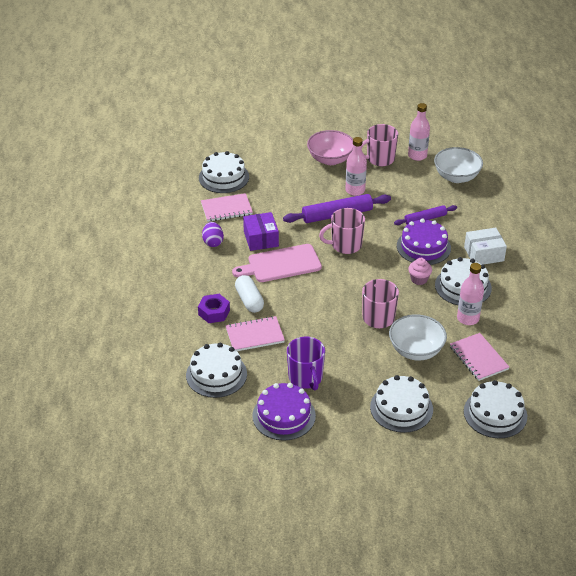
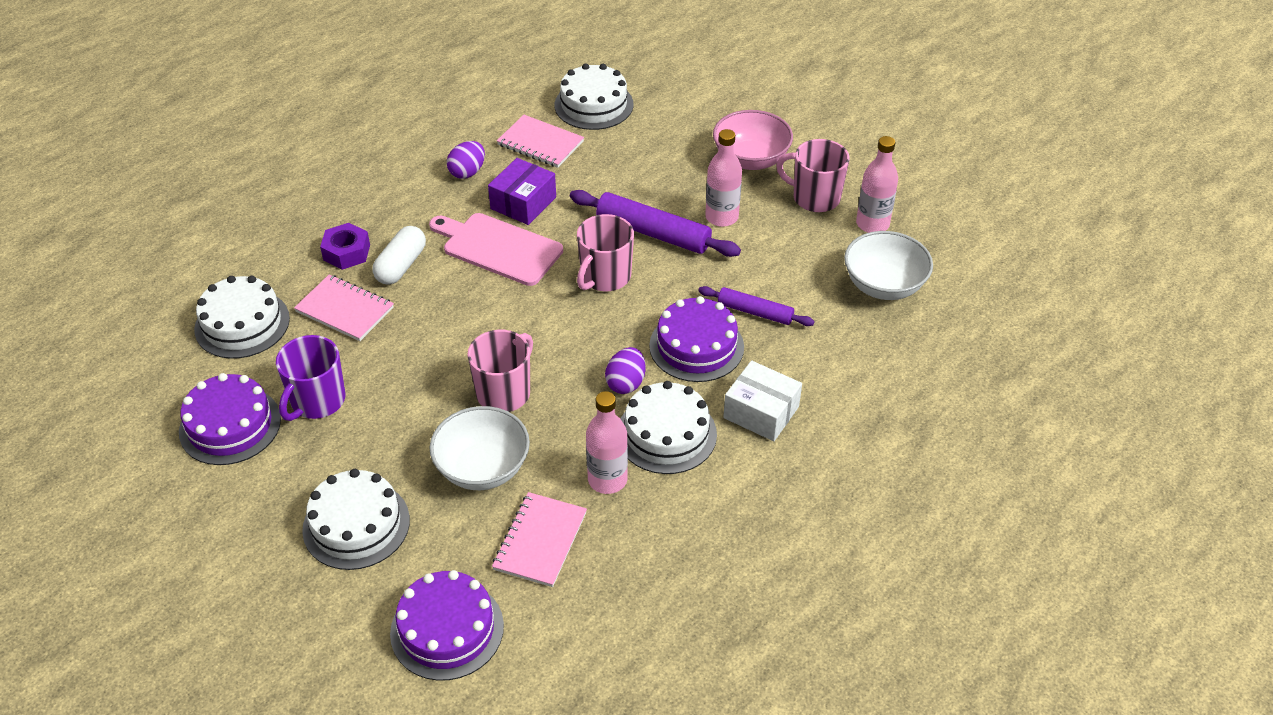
camera: 45 degrees right, 5 degrees up
pink mug [319,208,365,254] -> pink mug turned 90 degrees counterclockwise [577,214,634,291]
pink cupcake [408,258,432,285] -> purple egg [605,347,645,394]
white cake [464,380,527,438] -> purple cake [390,570,504,681]

